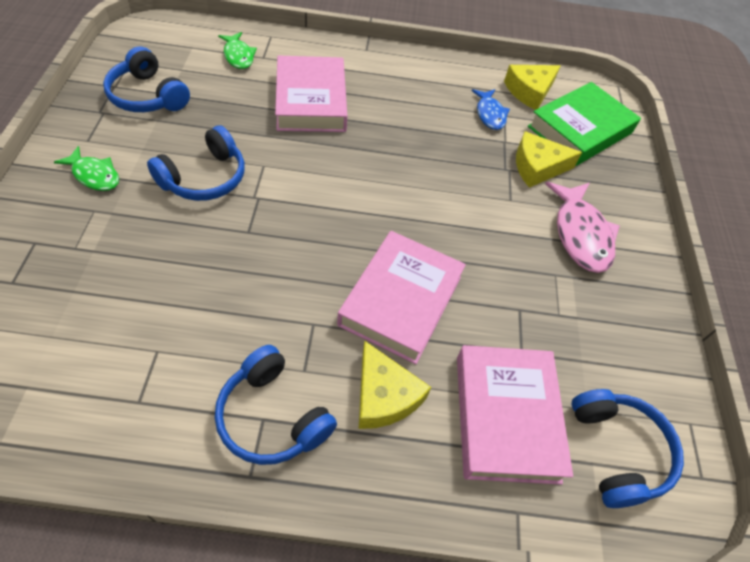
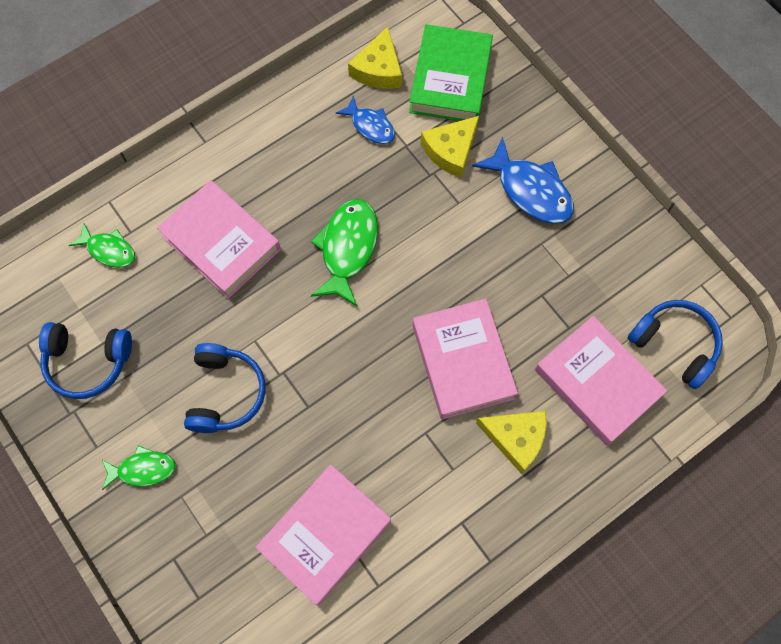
camera: 35 degrees left, 15 degrees up
blue headphones [215,345,337,465] -> none
pink fish [545,182,620,273] -> blue fish [472,137,574,224]
none -> pink book [255,464,391,605]
none -> green fish [311,199,378,306]

